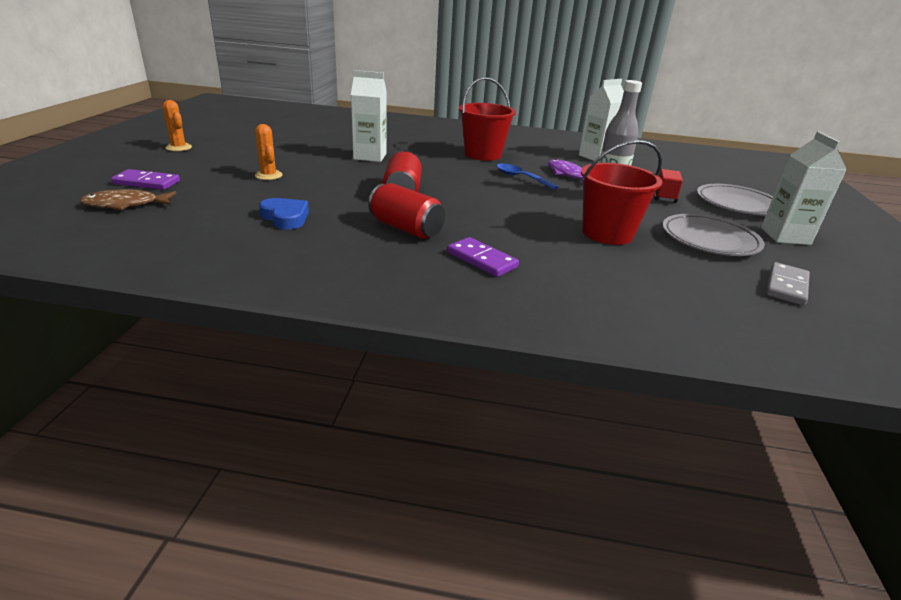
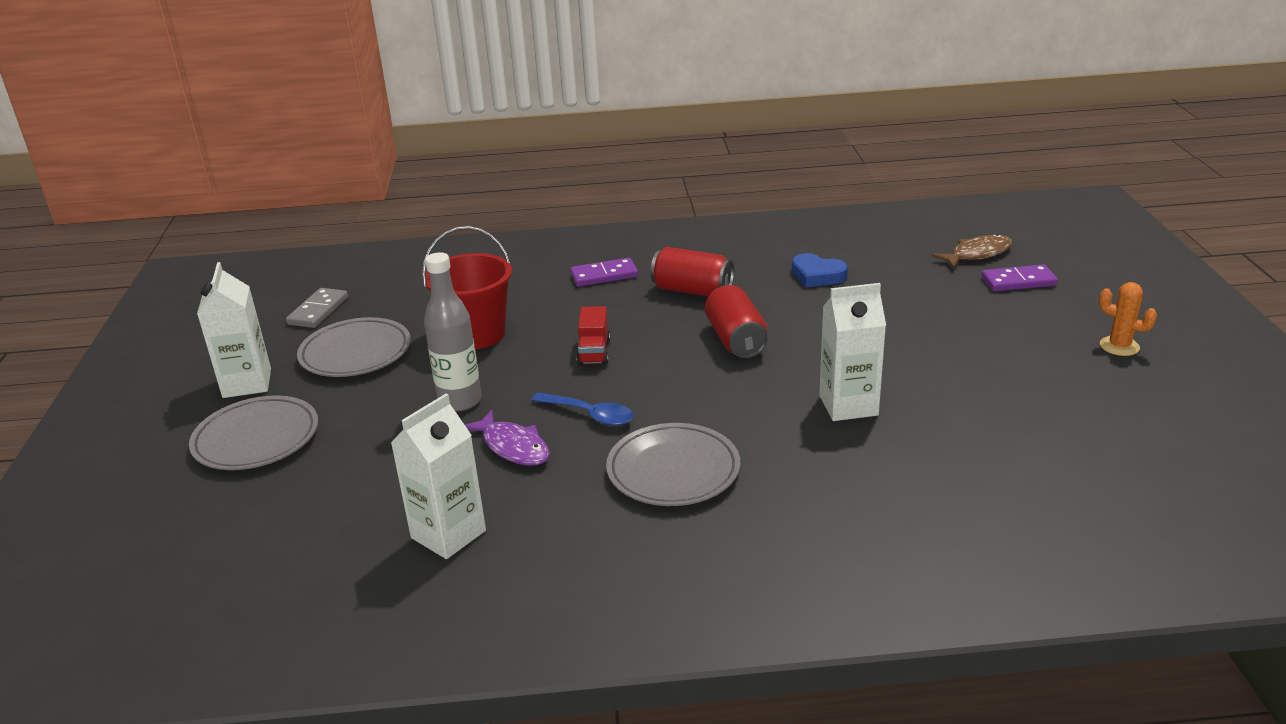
camera: 170 degrees right, 0 degrees up
orange cactus [255,124,283,180] -> none
purple domino [447,237,519,277] -> purple domino turned 45 degrees counterclockwise [570,258,638,287]
red bucket [459,77,516,161] -> grey plate [606,423,740,506]
red truck [654,169,683,203] -> red truck moved to [577,306,610,365]

